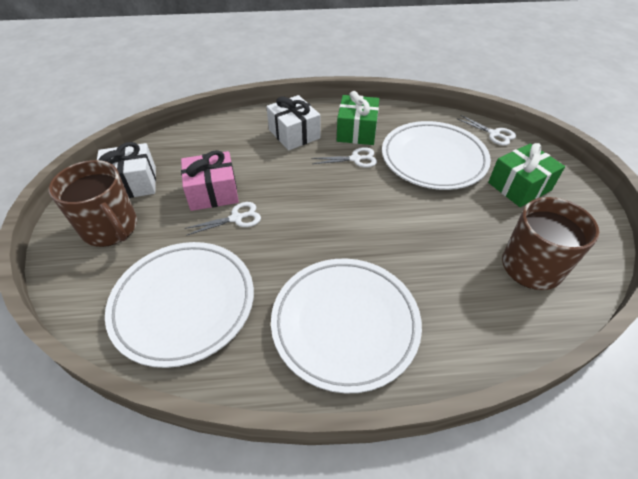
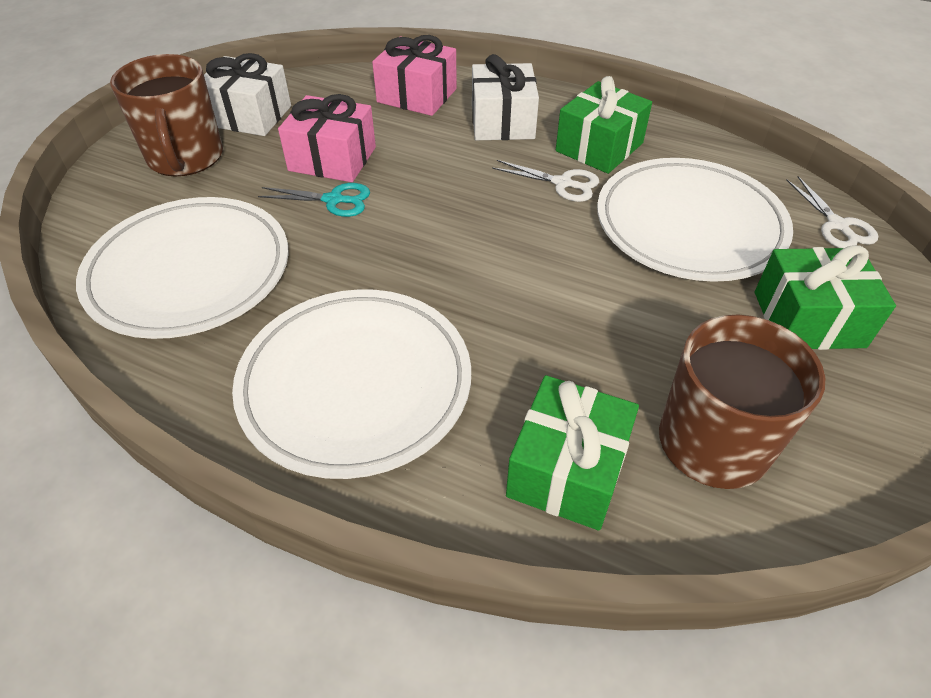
camera: 30 degrees right, 0 degrees up
white scissors [184,202,261,236] -> turquoise scissors [258,183,370,217]
none -> pink gift [372,35,457,116]
none -> green gift [506,375,639,531]

